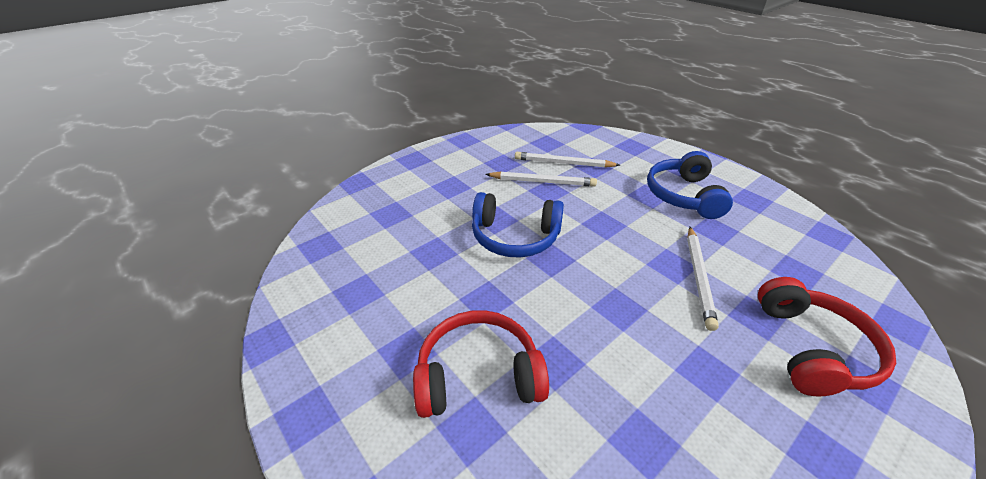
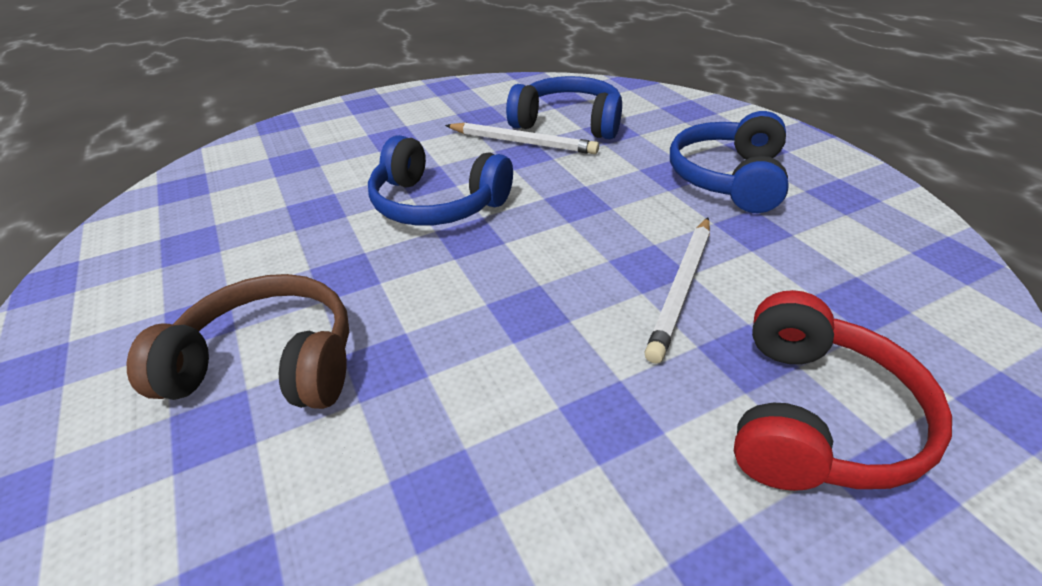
camera: 15 degrees right, 0 degrees up
red headphones [413,310,549,418] -> brown headphones [127,274,349,409]
white pencil [515,152,620,168] -> blue headphones [506,76,622,139]

